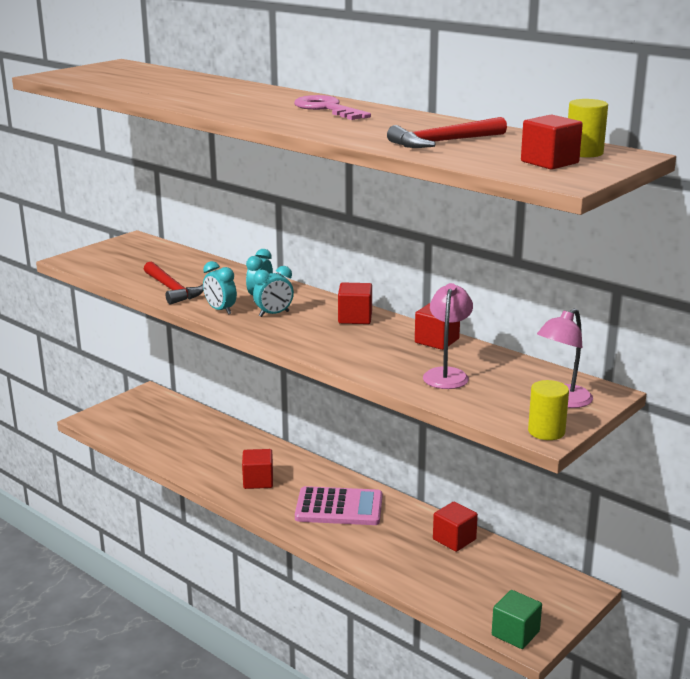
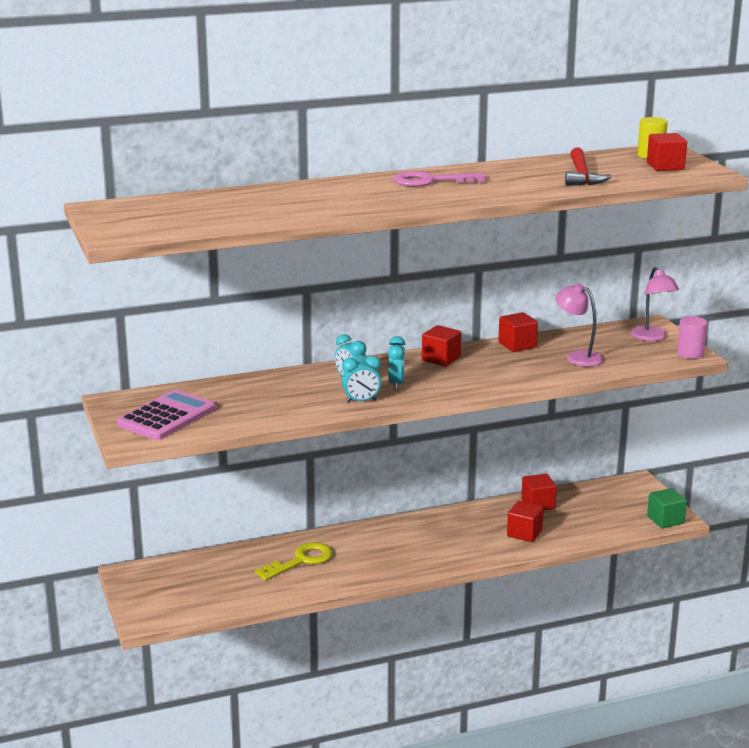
camera: 60 degrees left, 0 degrees up
red hammer [144,262,203,305] -> none
red cube [242,449,273,489] -> red cube moved to [507,501,544,542]
pink calculator [295,486,382,525] -> pink calculator moved to [117,390,216,440]
yellow cylinder [528,380,569,440] -> pink cylinder [677,316,707,359]
none -> yellow key [255,542,333,581]

